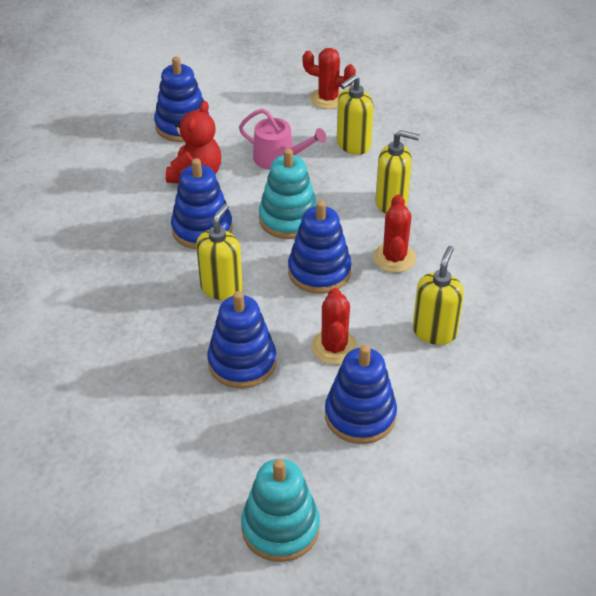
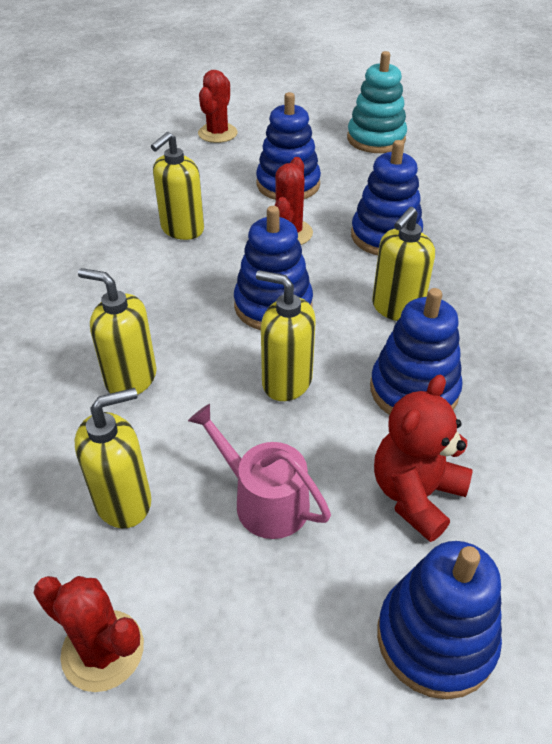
camera: 165 degrees left, 0 degrees up
turquoise stacking toy [259,148,317,239] -> yellow soap dispenser [256,270,316,401]
red cactus [373,194,416,273] -> red cactus moved to [198,70,238,143]

